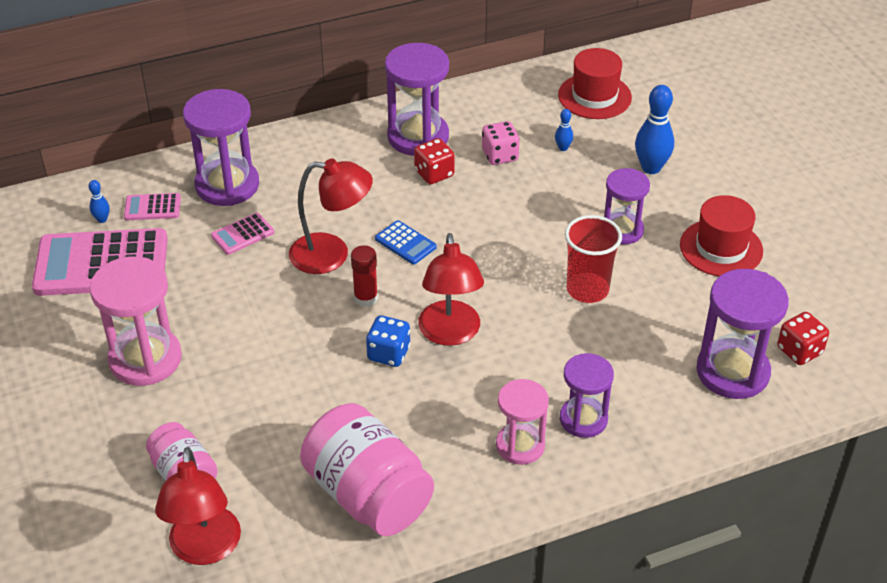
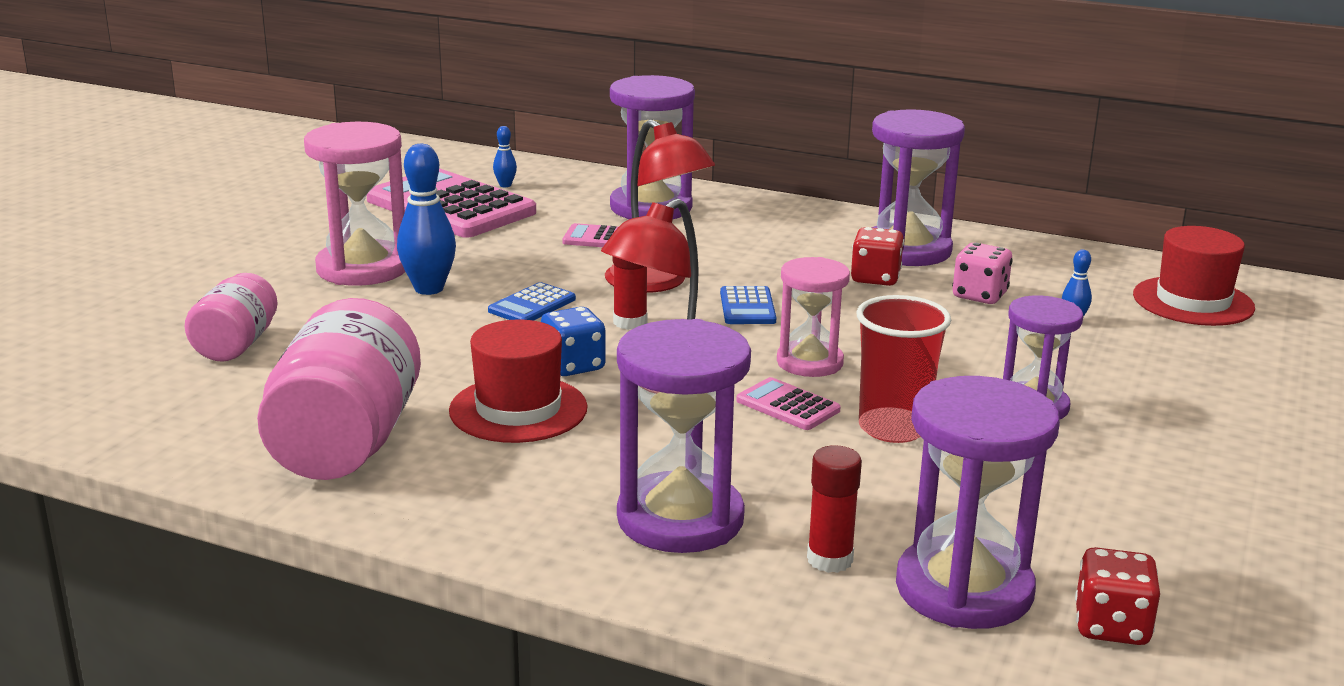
camera: 45 degrees right, 20 degrees down
pink calculator [124,193,181,220] -> pink calculator moved to [736,377,841,430]
red lamp [155,447,241,565] -> none
pink hourglass [496,379,549,465] -> pink hourglass moved to [777,257,850,377]
purple hourglass [560,353,614,438] -> purple hourglass [617,319,751,553], size x1.56
blue bowling pin [635,85,674,174] -> blue bowling pin moved to [397,144,456,295]
red hat [680,195,763,276] -> red hat moved to [449,320,588,443]
none -> blue calculator [488,282,576,321]
none -> red glue stick [807,445,862,573]

